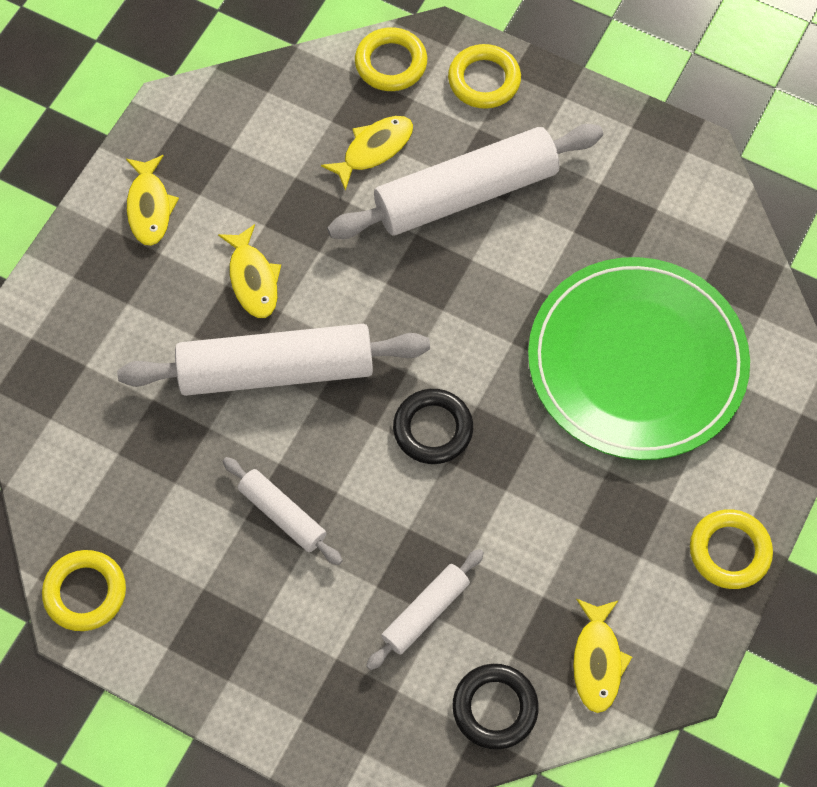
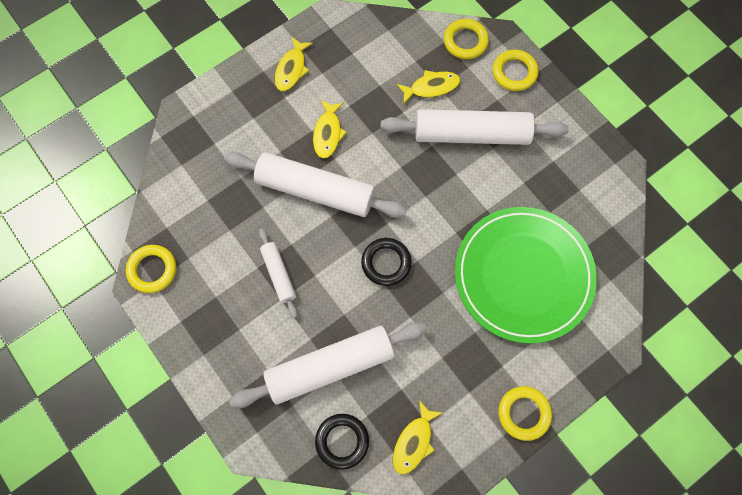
camera: 25 degrees right, 5 degrees up
white rolling pin [366,549,484,670] -> white rolling pin [229,322,427,408], size x1.99

